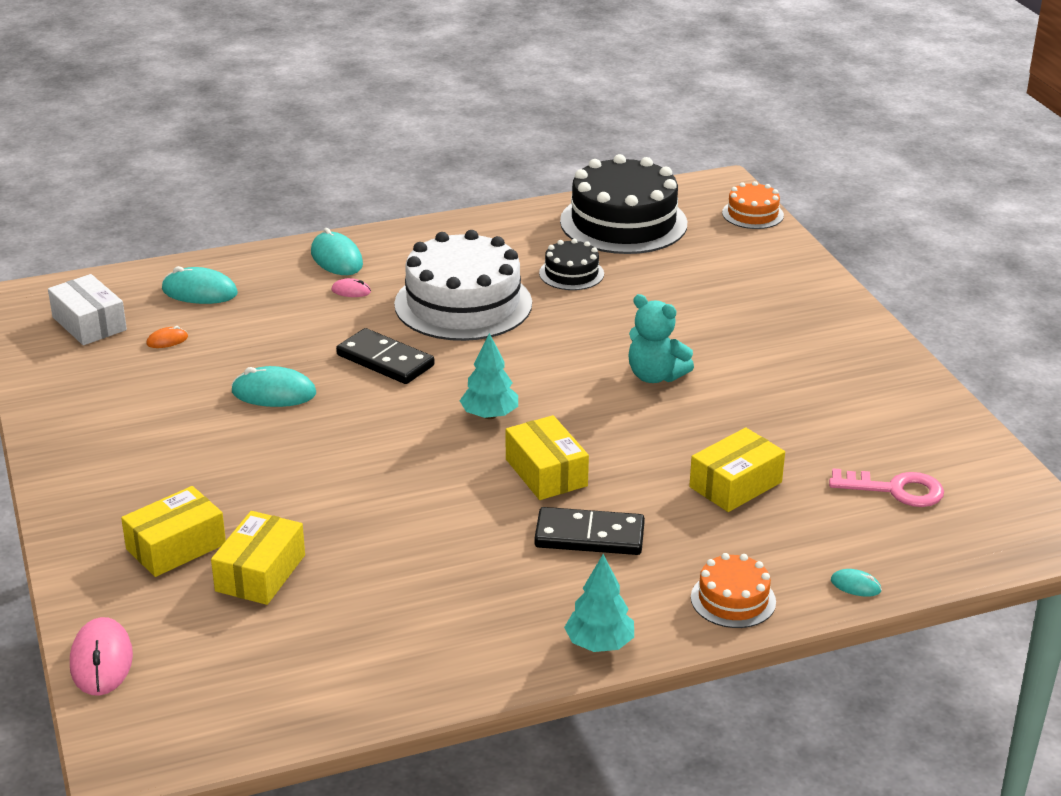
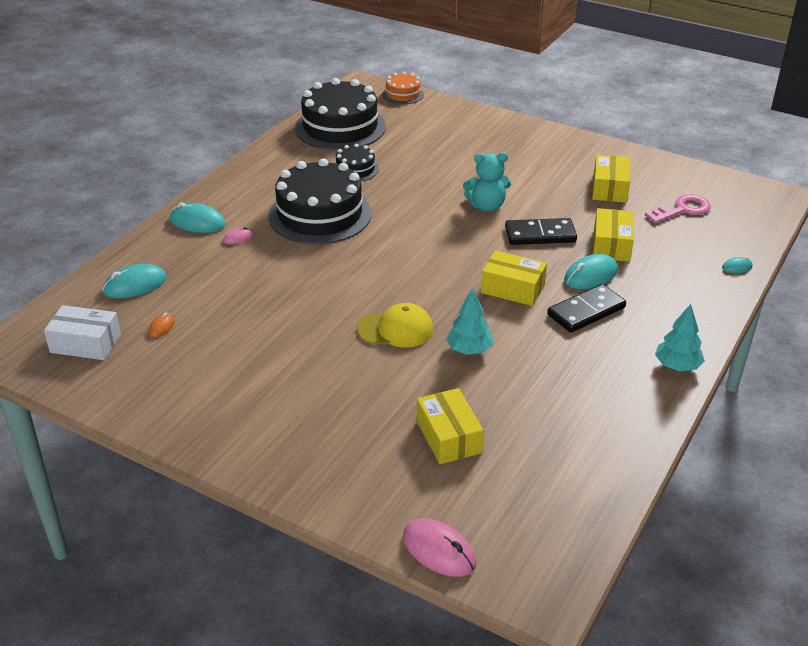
camera: 40 degrees left, 5 degrees up
yellow box [121,486,226,577] -> yellow box moved to [592,154,630,203]
turquoise mouse [231,366,316,407] -> turquoise mouse moved to [564,254,618,289]
black domino [336,328,435,384] -> black domino moved to [505,218,577,245]
white cake [394,230,532,341] -> black cake [268,158,372,244]
turquoise tree [460,333,518,419] -> turquoise tree moved to [446,288,493,355]
orange cake [691,553,776,628] -> none
none -> yellow cap [357,303,433,348]

